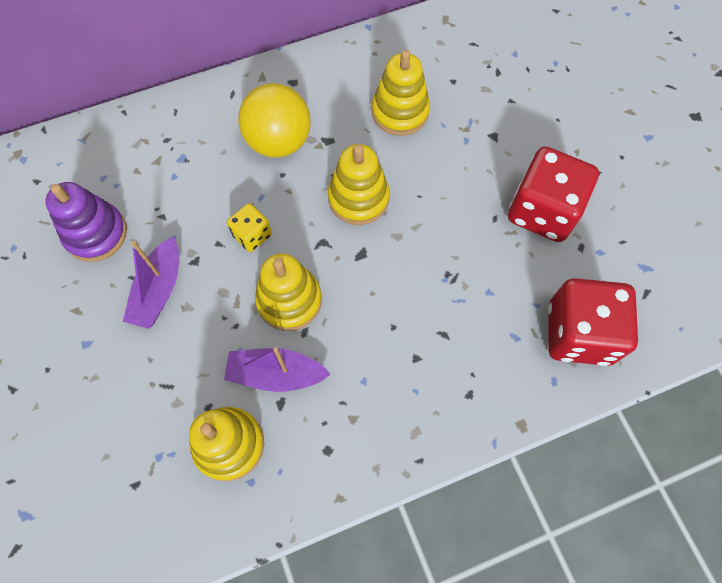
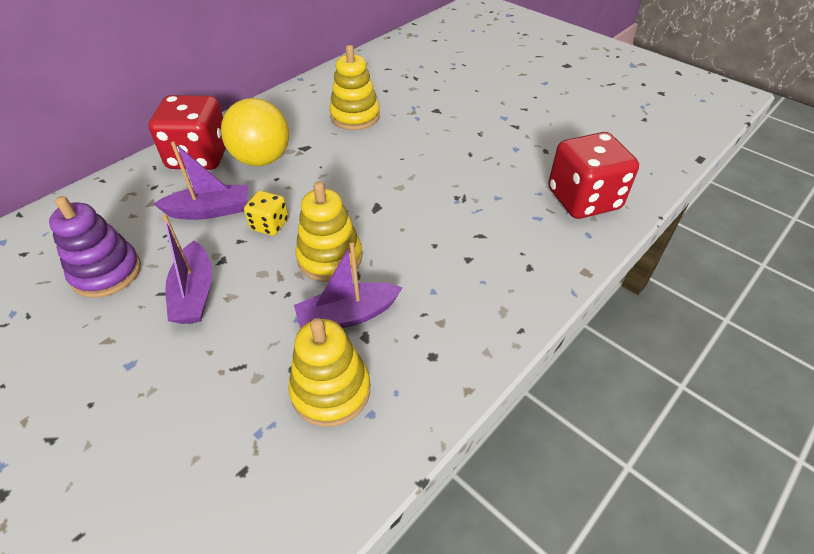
camera: 25 degrees left, 20 degrees down
yellow stacking toy [328,144,390,225] -> none
red dice [508,146,599,242] -> red dice moved to [149,95,226,170]
none -> purple boat [154,141,248,220]

